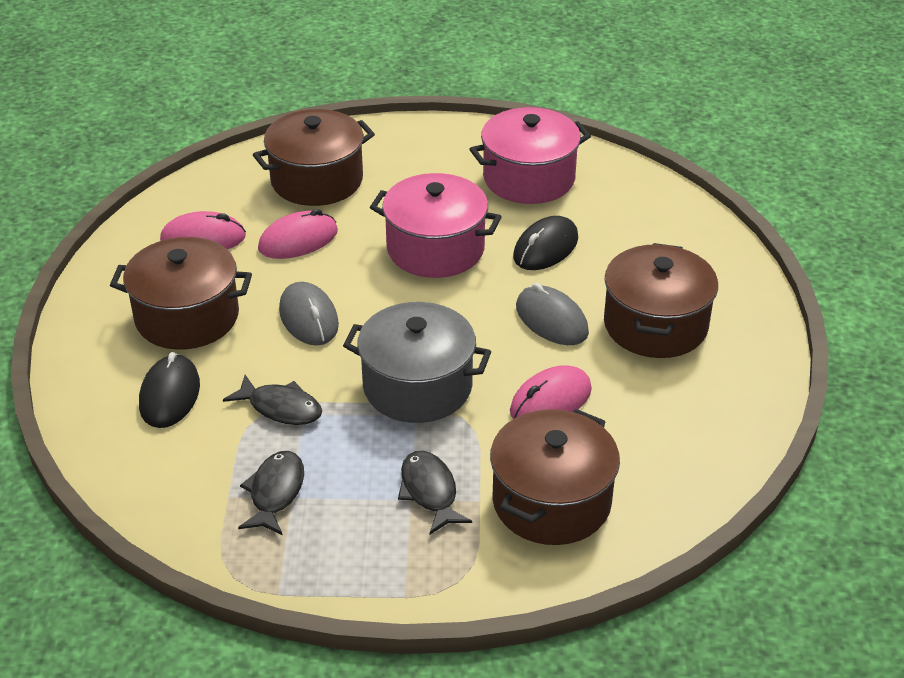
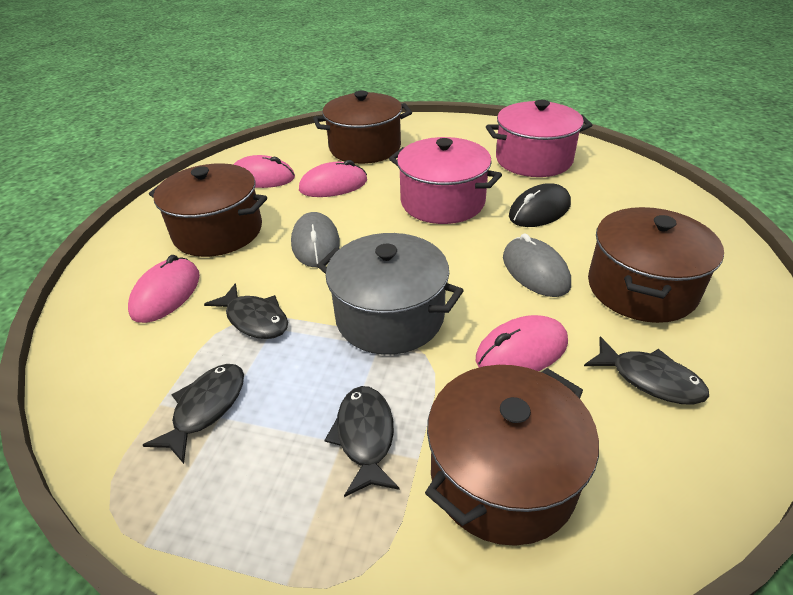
camera: 15 degrees right, 0 degrees up
black mouse [139,352,200,428] -> pink mouse [128,255,200,323]
none -> black fish [584,336,709,405]

